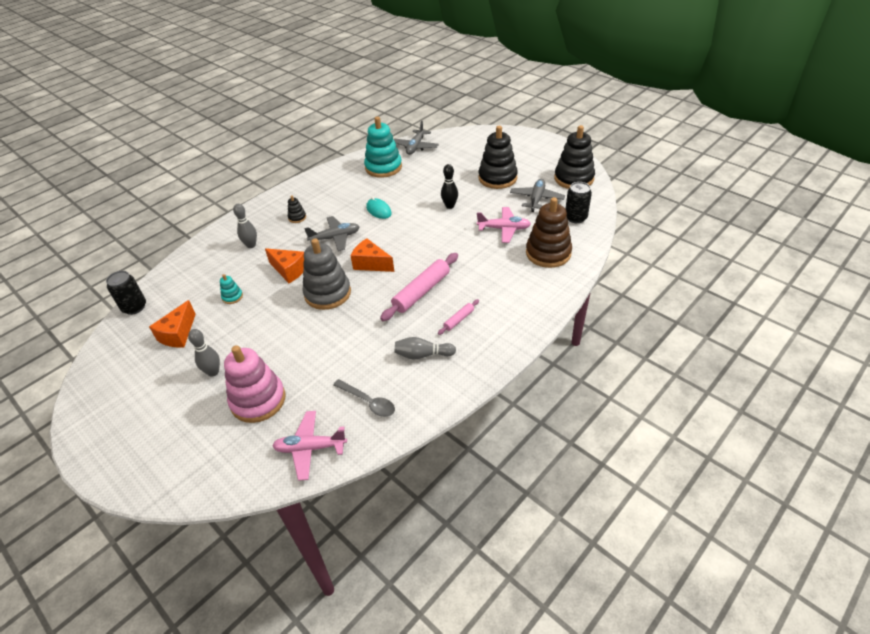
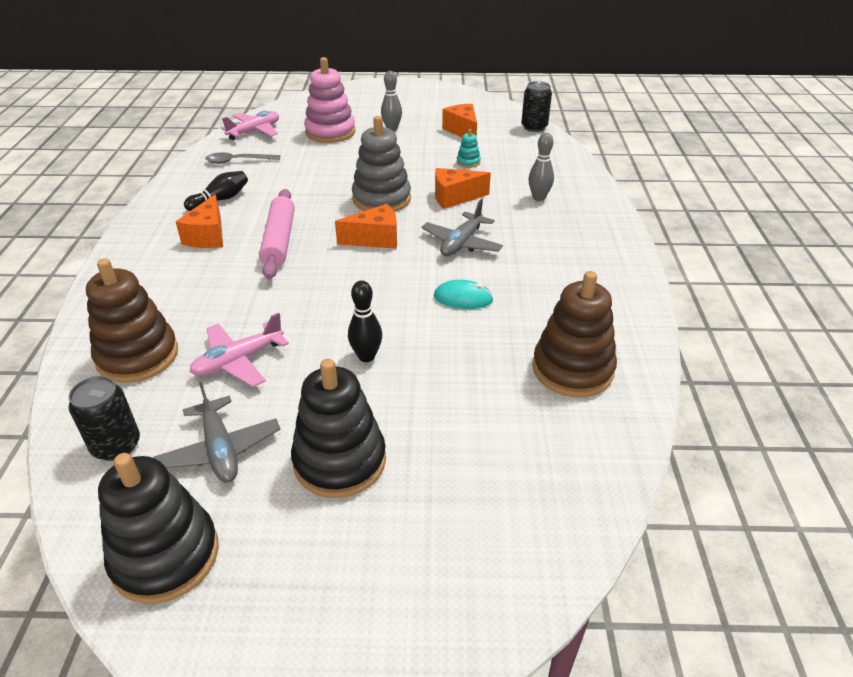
camera: 135 degrees right, 5 degrees down
black stacking toy [288,195,306,223] -> none
turquoise stacking toy [364,116,402,178] -> brown stacking toy [532,271,617,397]
grey plane [393,121,439,155] -> none
grey bowling pin [394,337,456,359] -> black bowling pin [184,171,248,211]
pink rolling pin [438,299,479,335] -> orange cheese [176,194,223,248]

